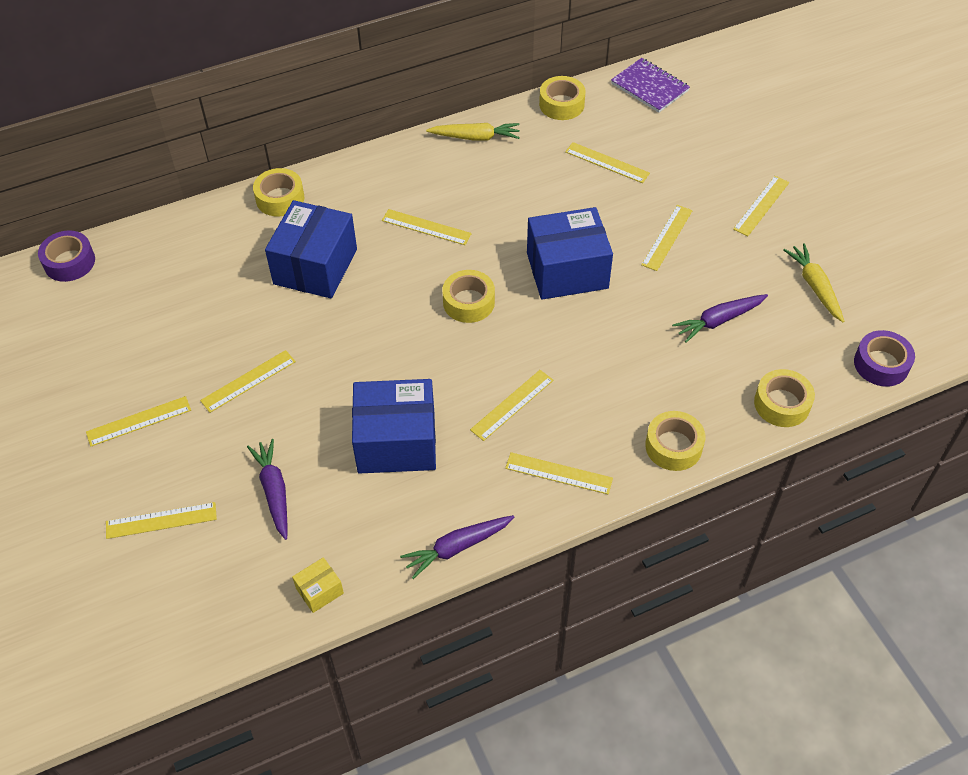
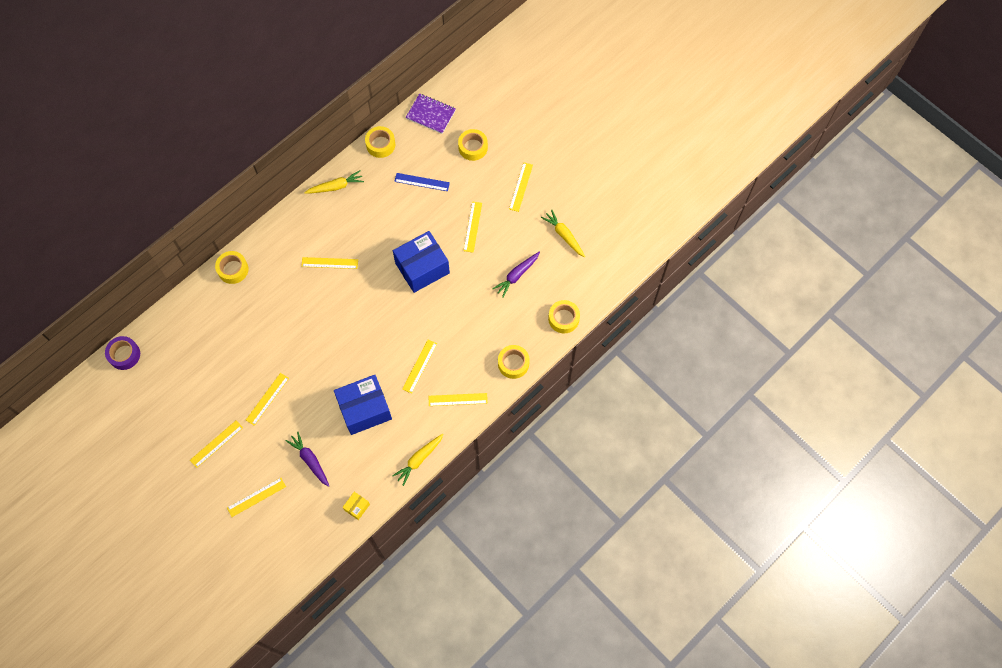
camera: 20 degrees left, 15 degrees up
blue box [265,200,357,298] -> none
purple carrot [400,515,514,579] -> yellow carrot [392,434,443,486]
yellow tape [442,270,495,323] -> yellow tape moved to [458,129,488,161]
yellow ruler [565,142,650,183] -> blue ruler [394,173,450,191]
purple tape [854,330,915,387] -> none

